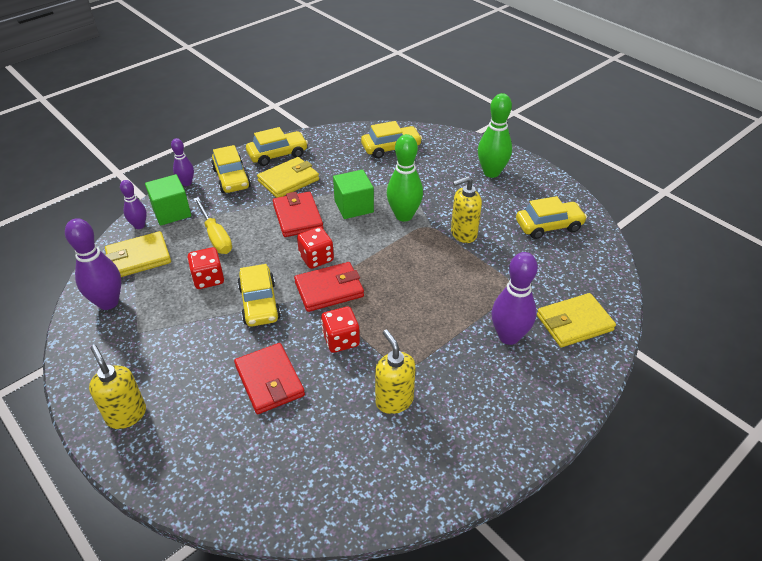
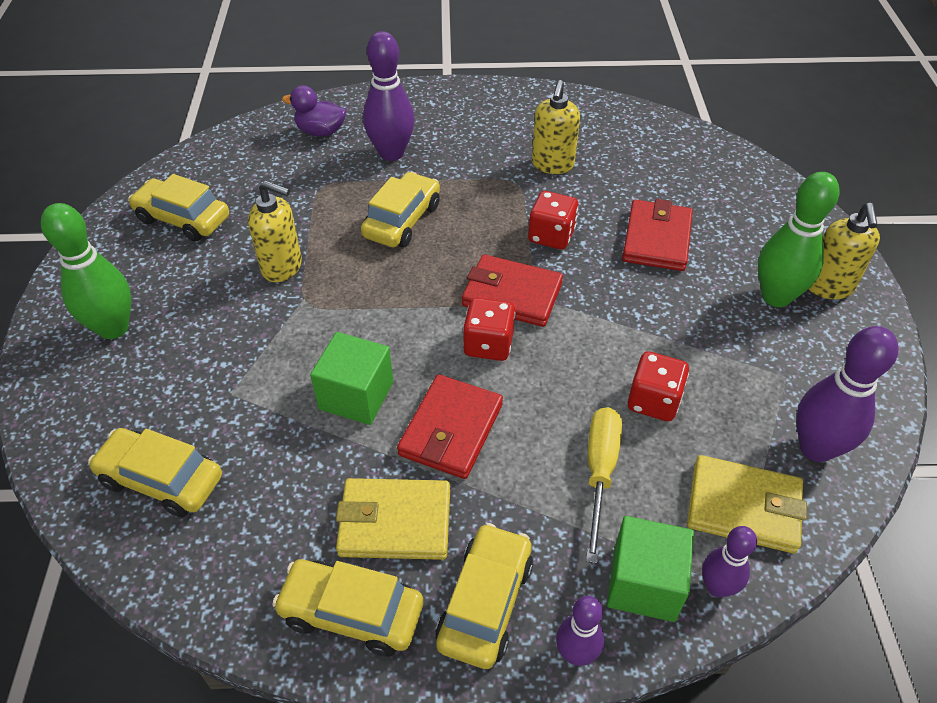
camera: 140 degrees left, 5 degrees up
yellow car [237,264,281,327] -> yellow car moved to [361,172,440,248]
green bowling pin [387,134,423,222] -> green bowling pin moved to [758,172,839,307]
yellow wallet [537,293,616,347] -> purple duck [282,85,346,136]

